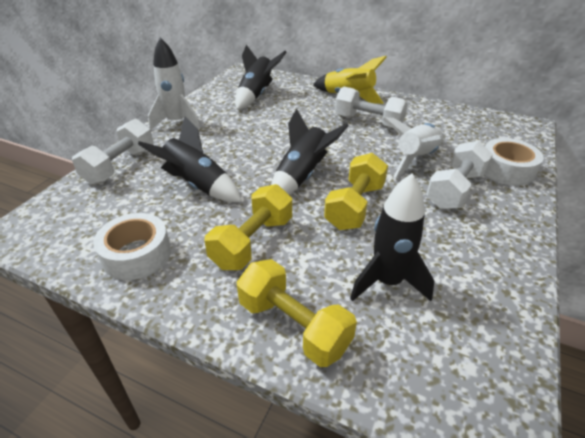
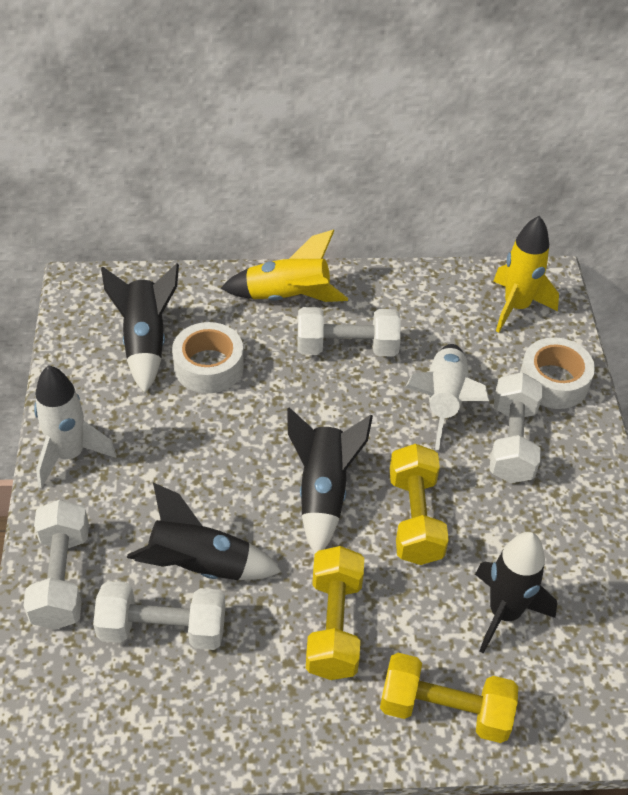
camera: 30 degrees left, 10 degrees up
white tape [93,213,171,280] -> white tape moved to [172,322,244,393]
none -> white dumbbell [93,581,226,650]
none -> yellow rocket [493,216,559,333]

